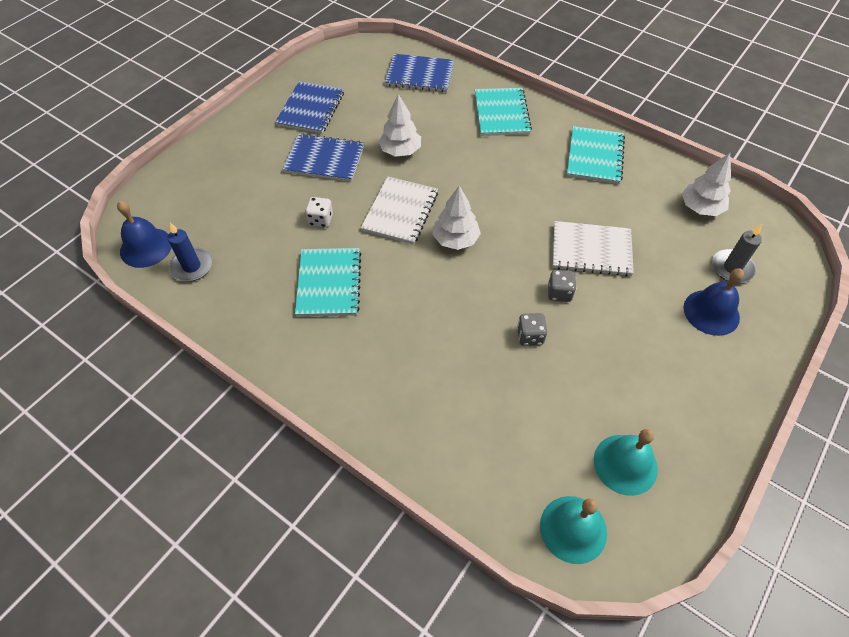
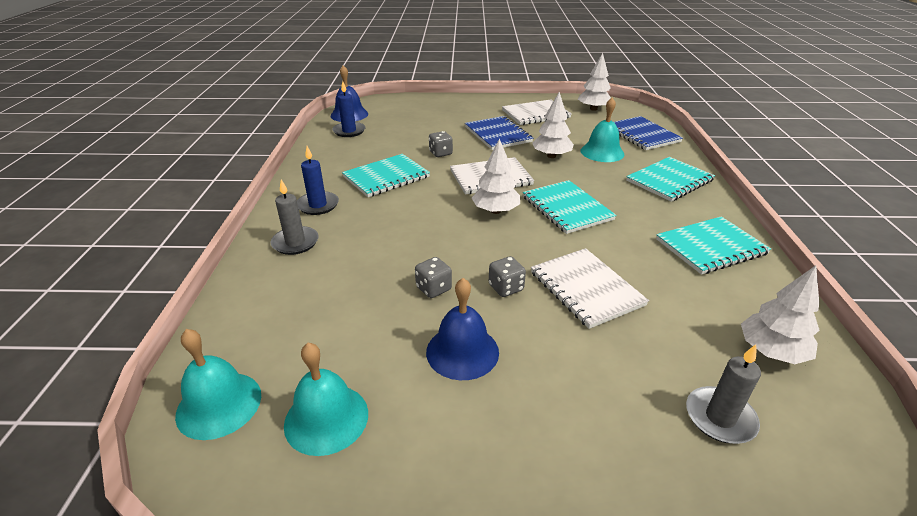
camera: 55 degrees right, 20 degrees down
blue notebook [275,81,344,134] -> white notebook [502,99,572,125]
white dice [305,197,333,227] -> grey dice [429,131,453,157]
blue bell [684,268,744,336] -> blue bell moved to [426,278,499,380]
none -> grey candle [271,179,319,255]
none -> blue candle [297,146,339,215]
none -> turquoise notebook [523,180,616,234]
none -> white tree [578,53,611,111]
none -> turquoise bell [581,97,624,162]

